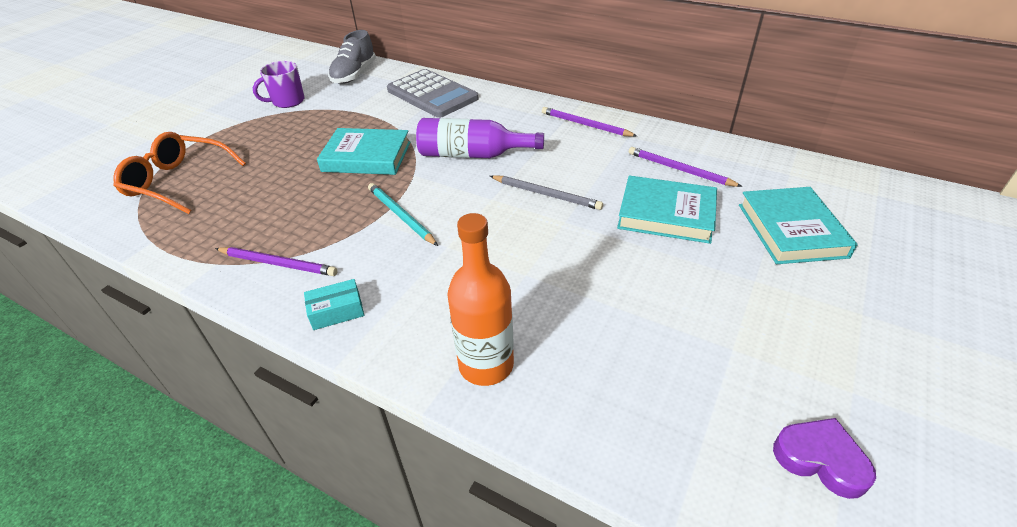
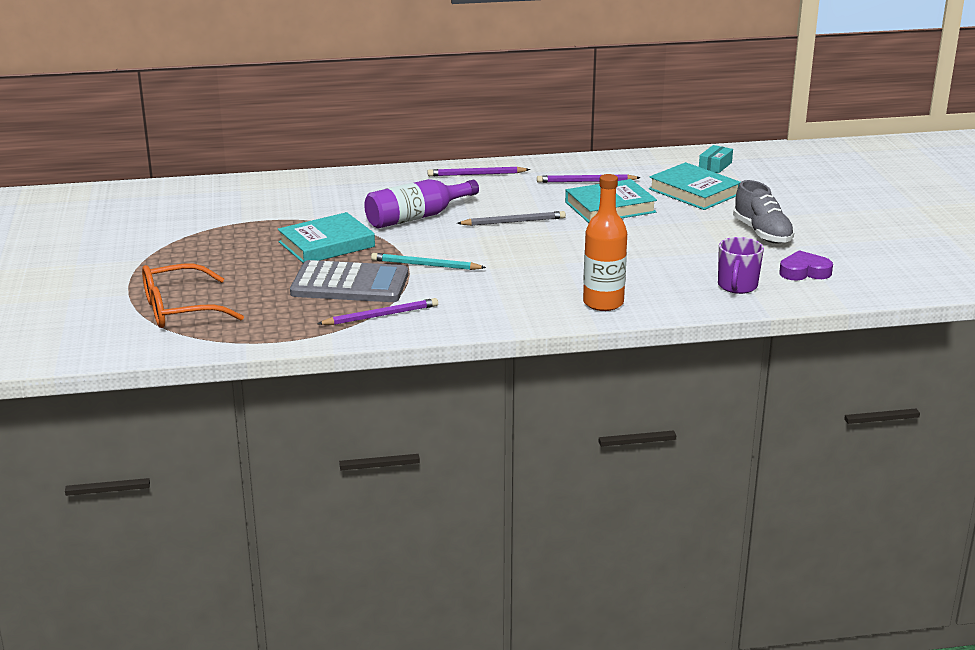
camera: 40 degrees left, 15 degrees down
purple mug [253,61,304,108] -> purple mug moved to [718,237,764,294]
turquoise box [304,279,364,330] -> turquoise box moved to [699,145,733,173]
grey shoe [328,30,376,84] -> grey shoe moved to [733,180,795,244]
grey calculator [387,69,479,118] -> grey calculator moved to [290,260,408,302]

